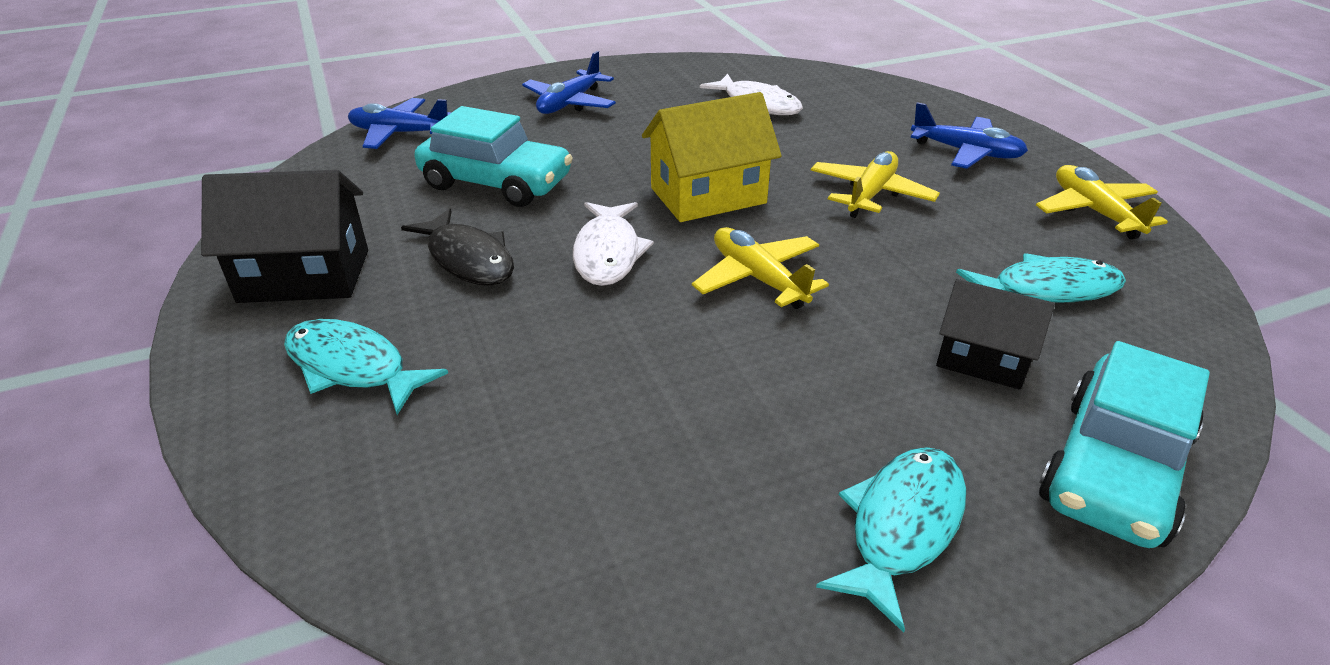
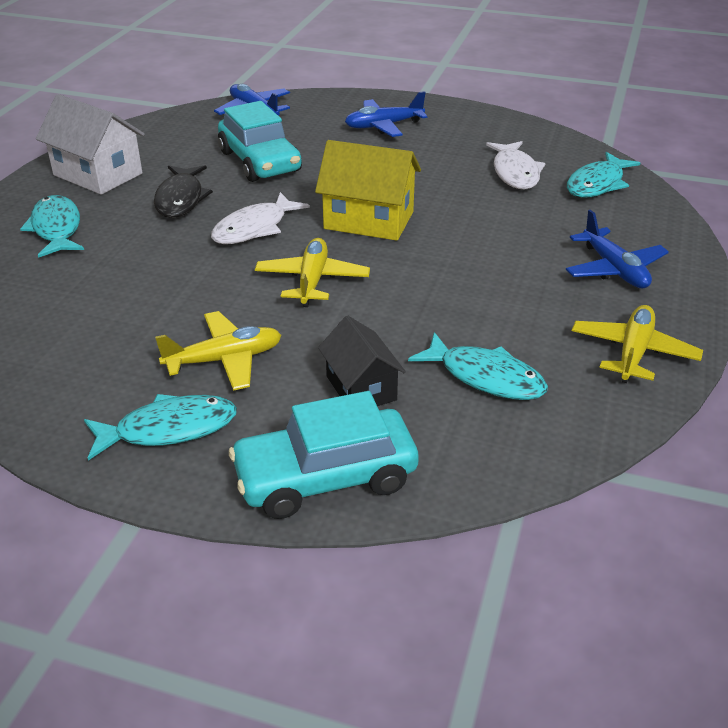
camera: 40 degrees right, 0 degrees up
black house [201,170,368,303] -> white house [36,94,145,195]
yellow plane [811,151,940,218] -> yellow plane moved to [155,311,281,391]
none -> turquoise fish [567,152,640,198]

